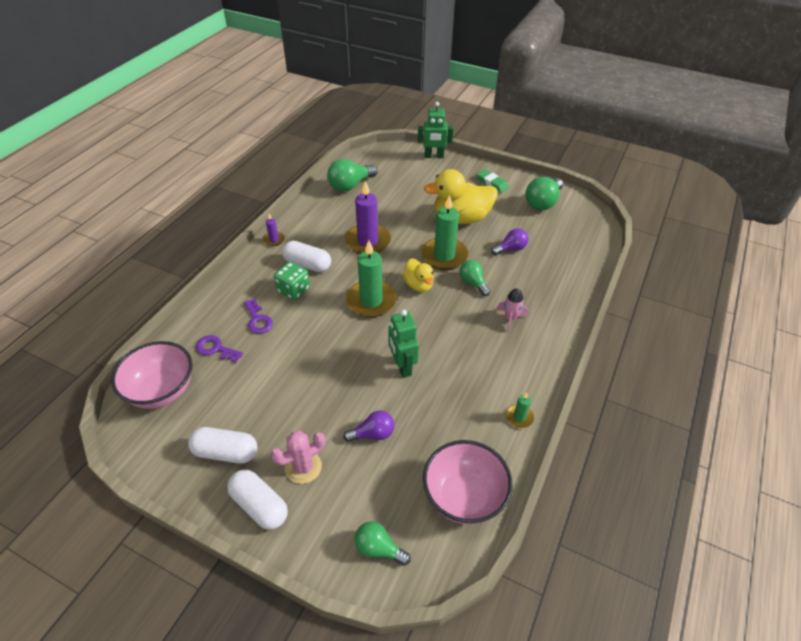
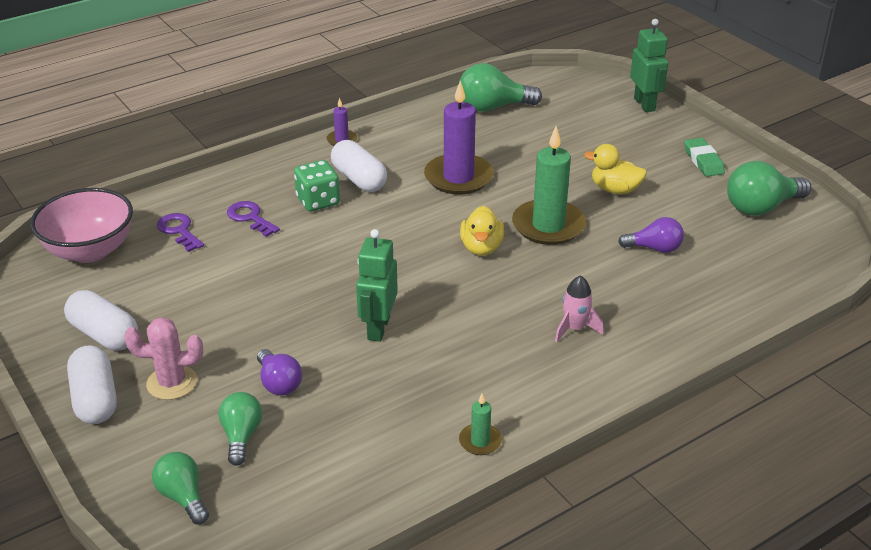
camera: 30 degrees right, 10 degrees down
purple key [244,298,273,334] -> purple key turned 135 degrees clockwise [227,201,280,237]
purple light bulb [344,411,395,442] -> purple light bulb turned 45 degrees clockwise [257,349,302,396]
green candle [346,240,397,317] -> none
green robot [418,102,454,158] -> green robot turned 135 degrees counterclockwise [630,19,668,112]
pink bowl [423,440,513,524] -> none
yellow duck [424,169,498,224] -> yellow duck [584,144,647,194], size x0.55
green light bulb [459,260,490,296] -> green light bulb moved to [218,392,262,466]

